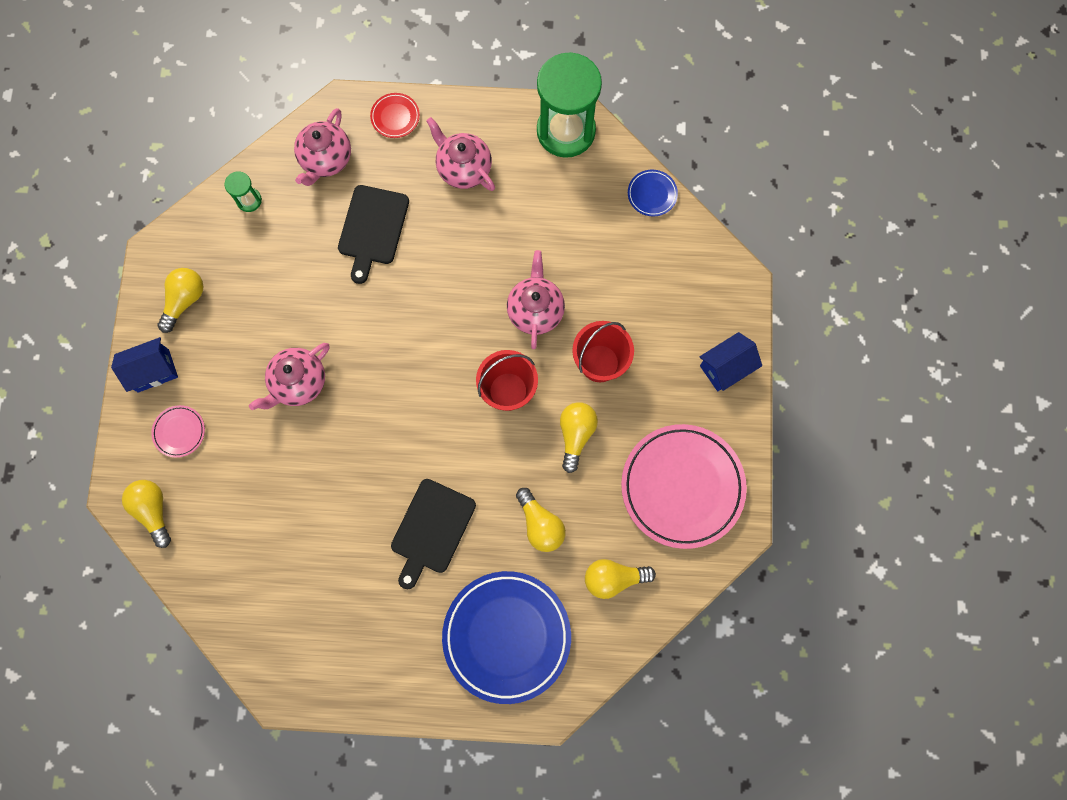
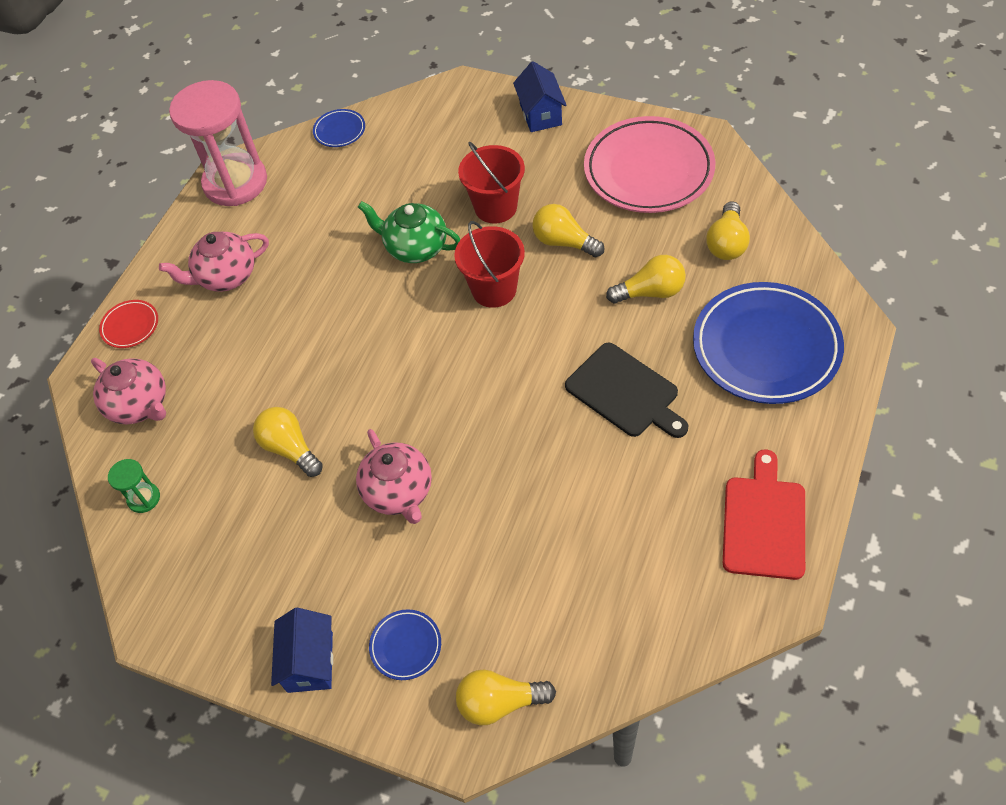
camera: 65 degrees left, 20 degrees down
pink plate [151,405,205,458] -> blue plate [369,609,441,680]
yellow light bulb [158,268,203,333] -> yellow light bulb moved to [253,407,323,477]
black cutting board [338,185,409,284] -> none
pink teapot [507,250,565,349] -> green teapot [358,201,461,263]
green hourglass [537,52,602,158] -> pink hourglass [169,80,267,206]
none -> red cutting board [723,449,805,580]

